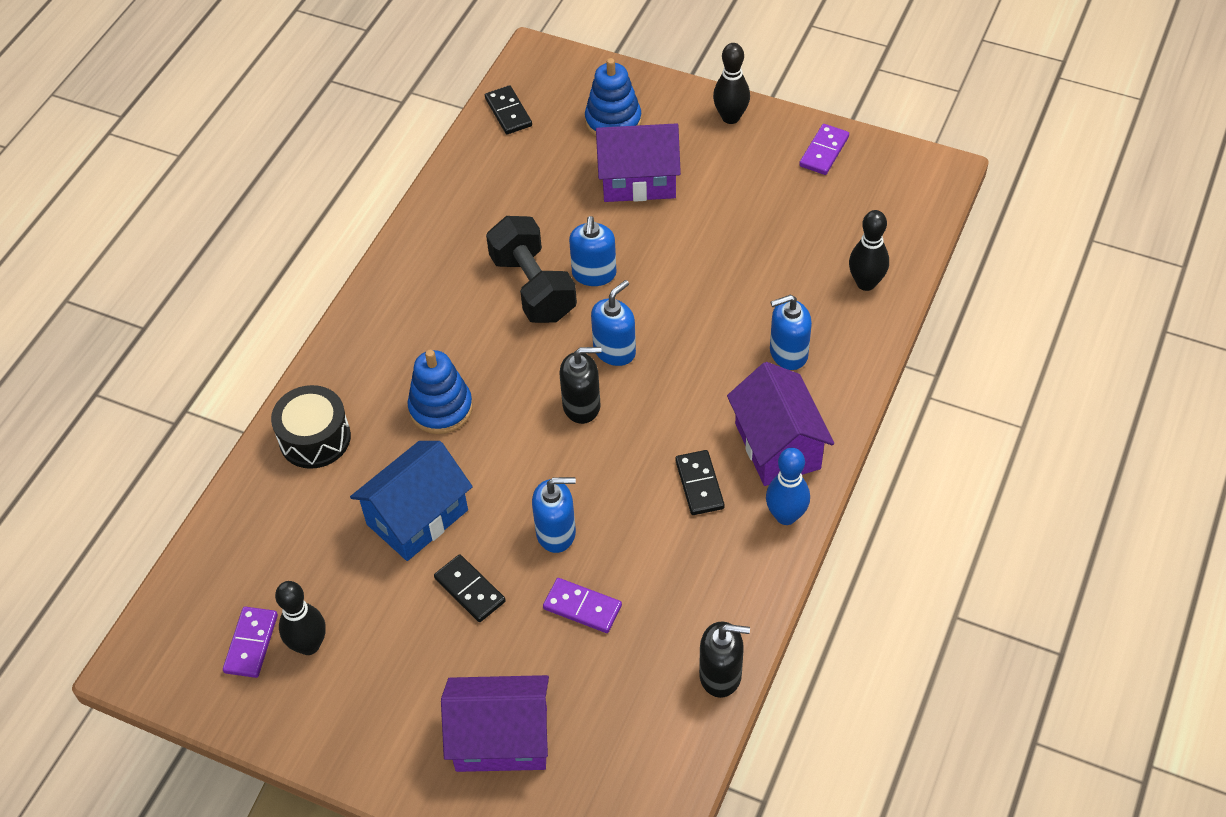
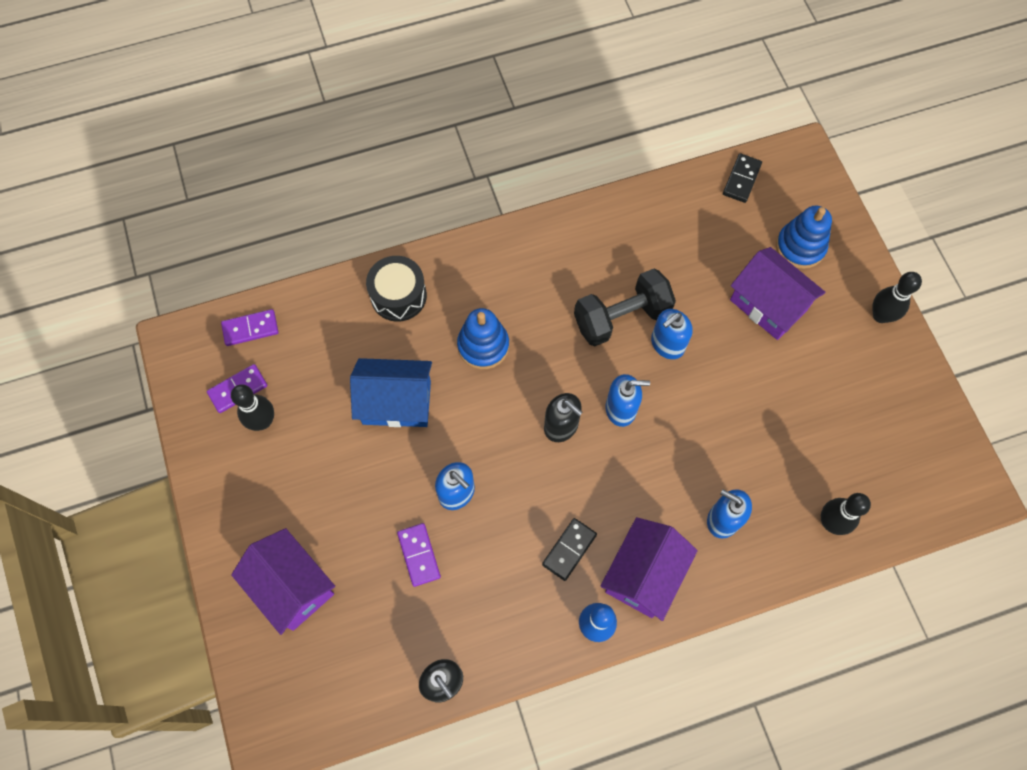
camera: 45 degrees right, 15 degrees up
black domino [434,554,506,622] -> none
black dumbbell [486,216,577,323] -> black dumbbell turned 45 degrees clockwise [574,269,676,346]
purple domino [799,124,849,175] -> purple domino moved to [221,309,278,346]

